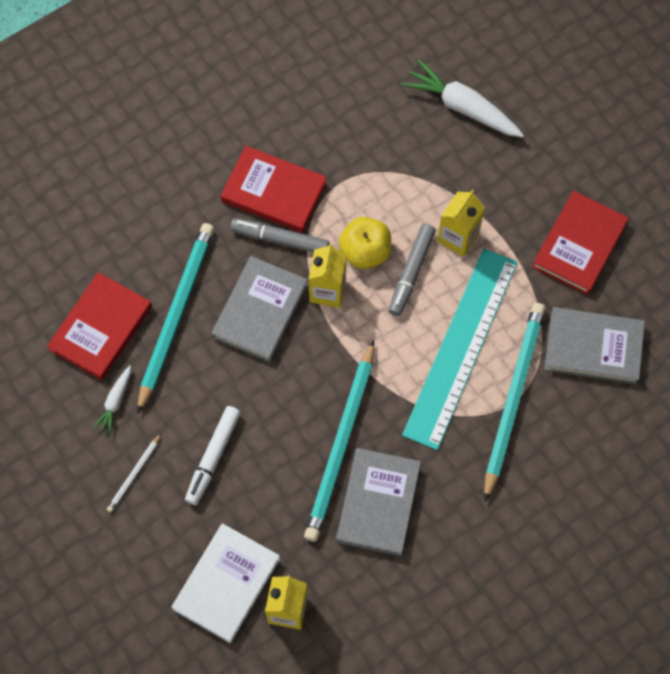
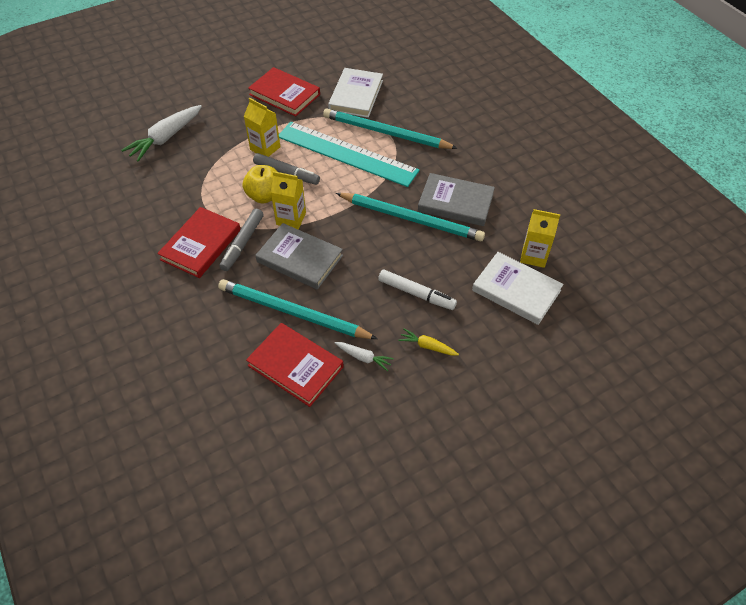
camera: 85 degrees left, 15 degrees down
white pencil [107,434,161,512] -> yellow carrot [398,329,459,356]
grey book [544,307,645,384] -> white book [328,68,383,118]

